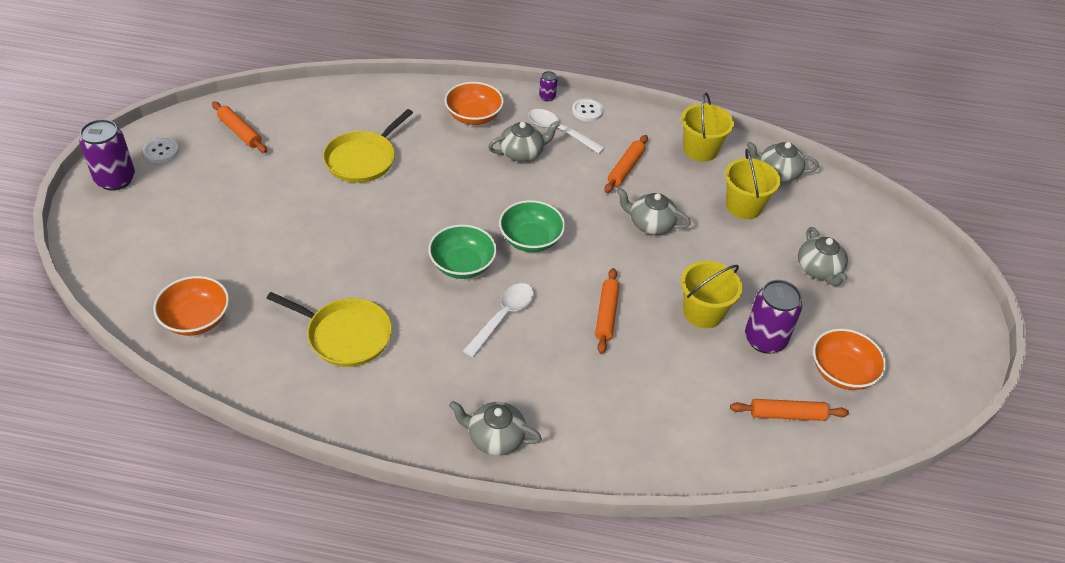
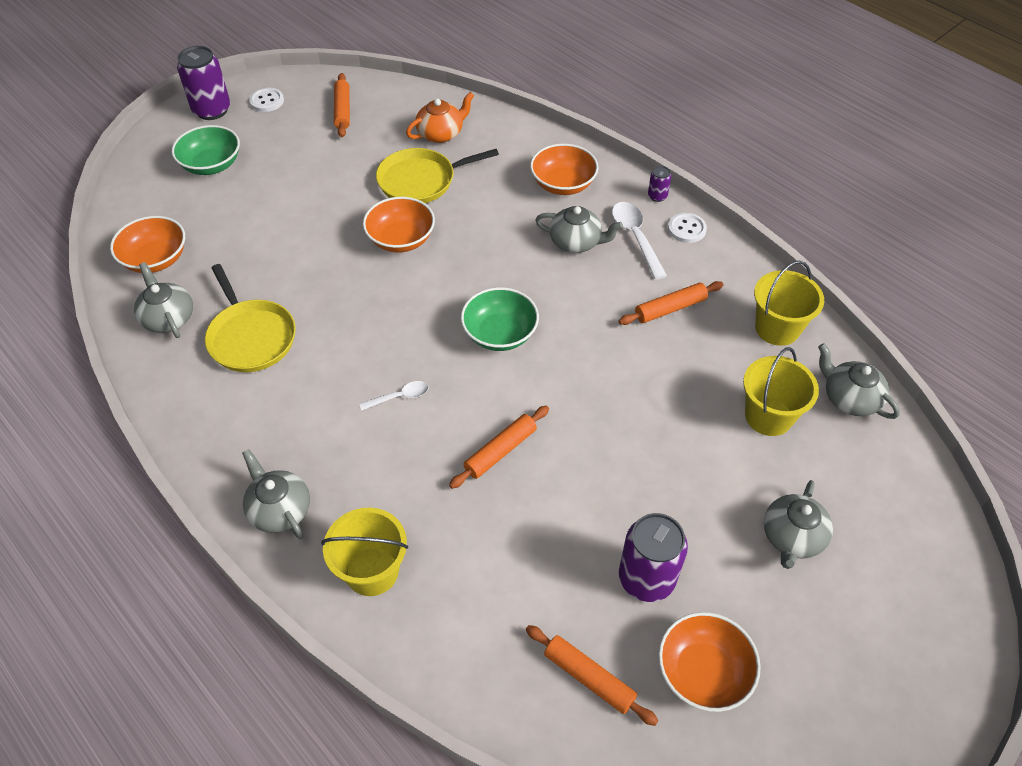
camera: 40 degrees right, 5 degrees up
green bowl [428,224,497,279] -> green bowl moved to [171,125,240,175]
white spoon [463,283,534,357] -> white spoon [359,381,428,411], size x0.59
grey teapot [616,188,691,235] -> grey teapot moved to [134,262,193,338]
yellow bucket [681,261,742,328] -> yellow bucket moved to [321,508,408,596]
none -> orange bowl [363,197,435,253]
none -> orange teapot [406,92,474,143]

